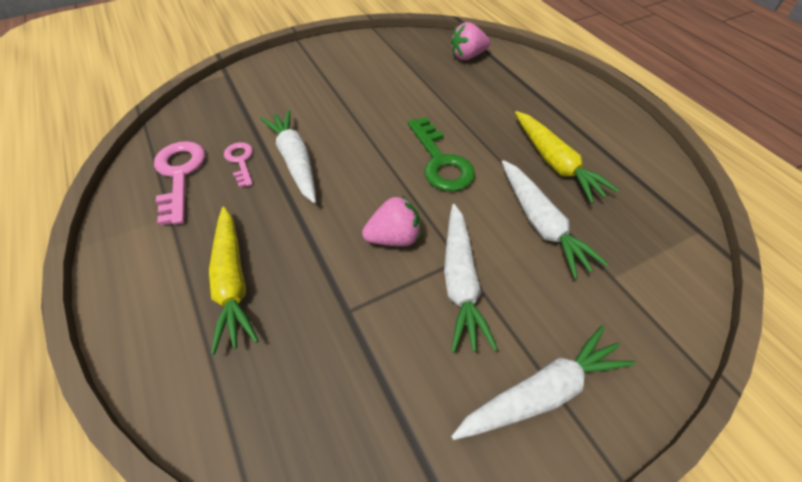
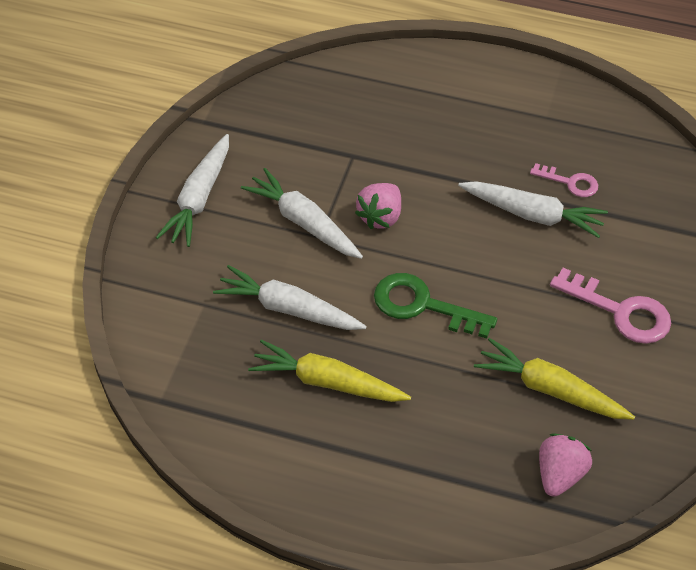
camera: 135 degrees right, 0 degrees up
pink key [154,141,205,226] -> pink key moved to [550,268,671,344]
yellow carrot [209,207,259,355] -> yellow carrot moved to [474,338,635,420]

